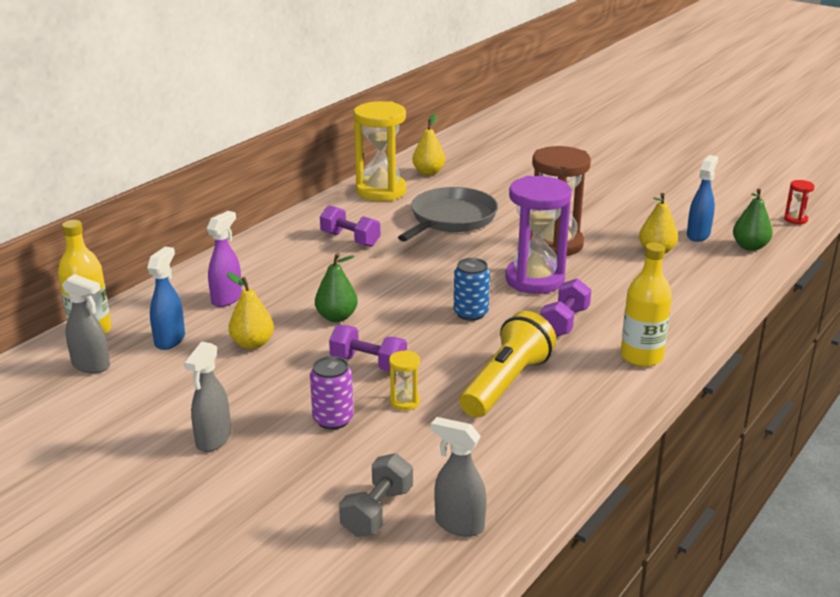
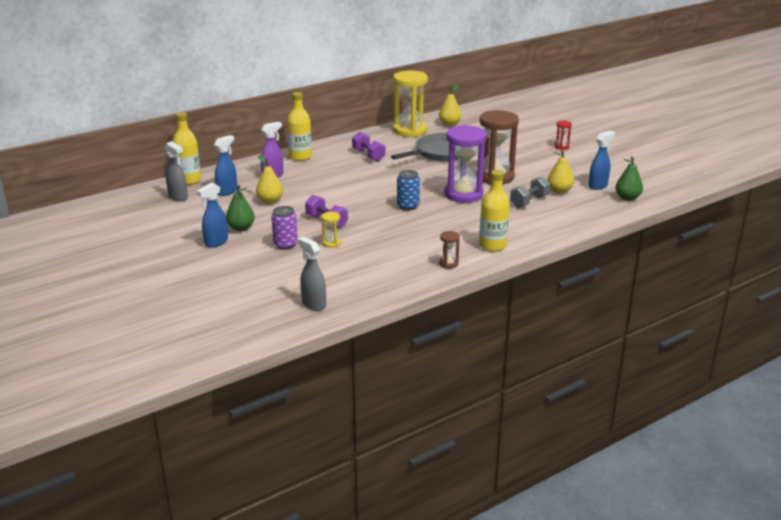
camera: 20 degrees right, 0 degrees up
grey spray bottle [184,341,231,452] -> blue spray bottle [197,182,228,247]
green pear [315,253,358,322] -> green pear moved to [226,185,255,231]
grey dumbbell [339,453,413,537] -> grey dumbbell moved to [510,176,550,208]
yellow flashlight [460,311,556,418] -> none
purple dumbbell [540,278,591,336] -> none
red hourglass [784,180,815,225] -> red hourglass moved to [554,120,572,150]
none -> yellow bottle [287,92,312,161]
none -> brown hourglass [439,231,460,269]

